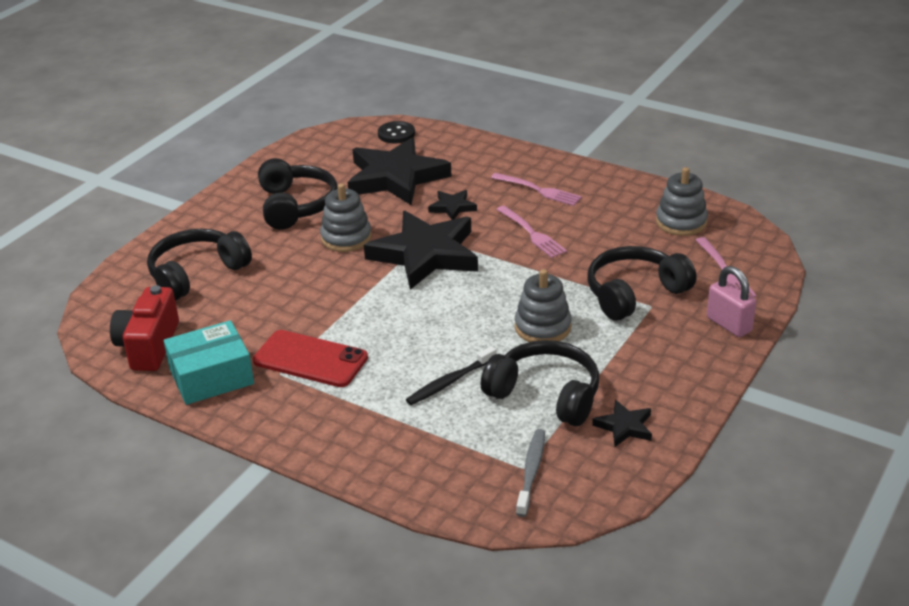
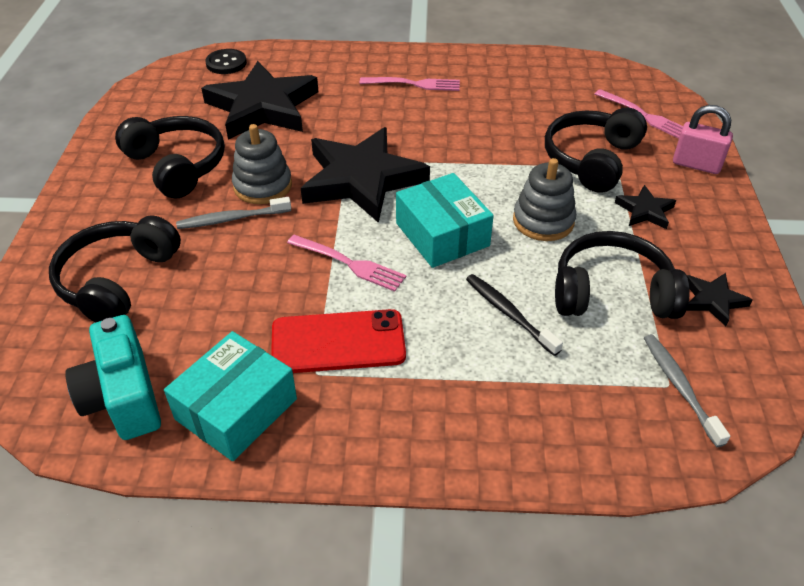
camera: 30 degrees left, 10 degrees up
red camera [110,285,179,371] -> turquoise camera [65,315,161,440]
black toothbrush [406,346,496,405] -> black toothbrush turned 120 degrees clockwise [466,274,563,356]
black star [428,190,477,220] -> black star moved to [615,185,676,229]
pink fork [496,206,567,258] -> pink fork moved to [287,235,406,292]
grey stacking toy [656,167,708,236] -> none
none -> grey toothbrush [176,197,291,229]
none -> turquoise box [396,173,494,268]

